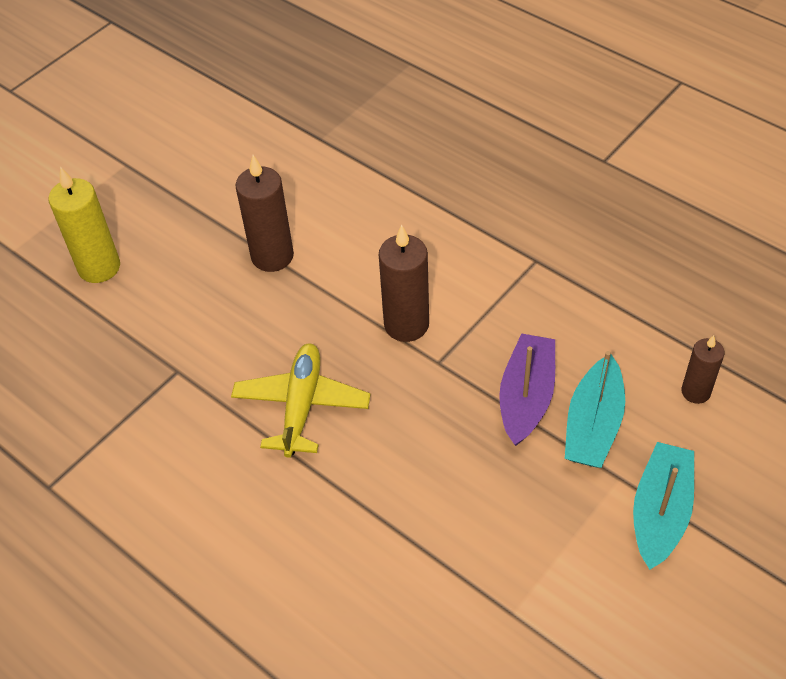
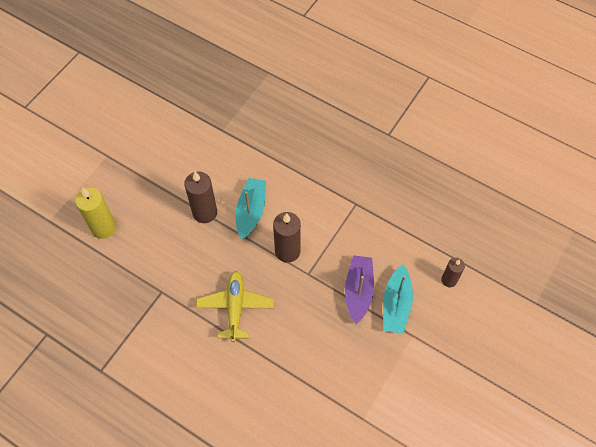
camera: 10 degrees left, 10 degrees up
turquoise boat [633,442,694,570] -> turquoise boat moved to [235,178,266,239]

